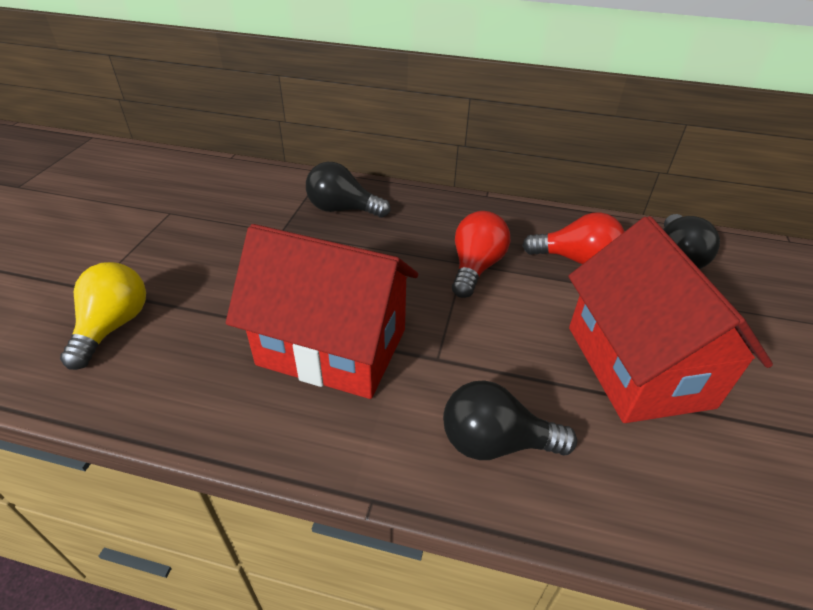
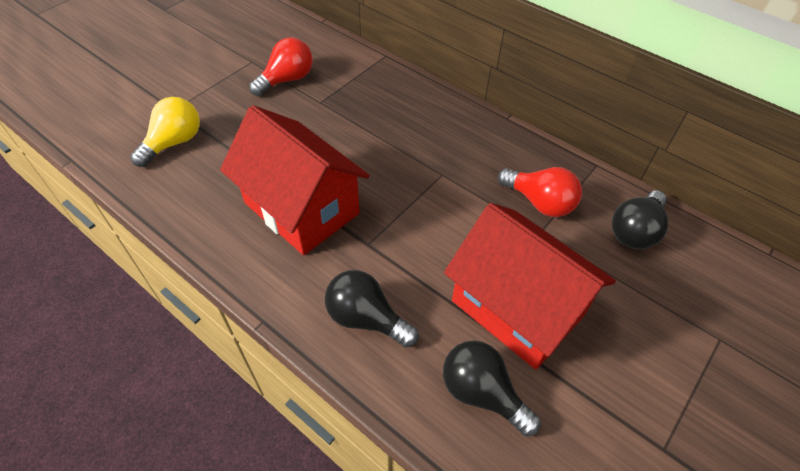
camera: 25 degrees right, 10 degrees up
black light bulb [306,162,391,218] -> black light bulb moved to [443,340,541,436]
red light bulb [452,211,510,298] -> red light bulb moved to [249,38,313,96]
red house [568,216,773,423] -> red house turned 60 degrees counterclockwise [444,203,616,369]

